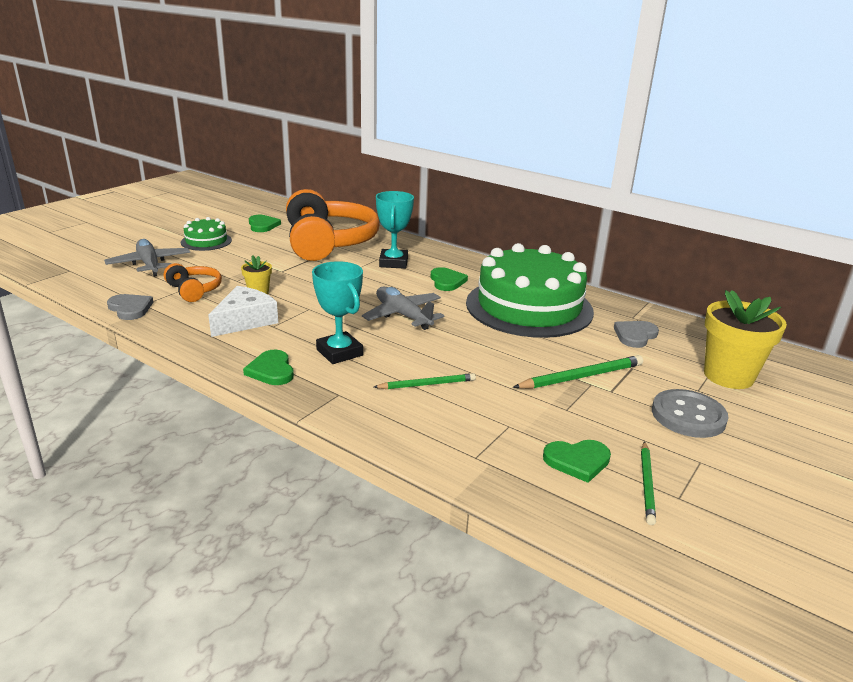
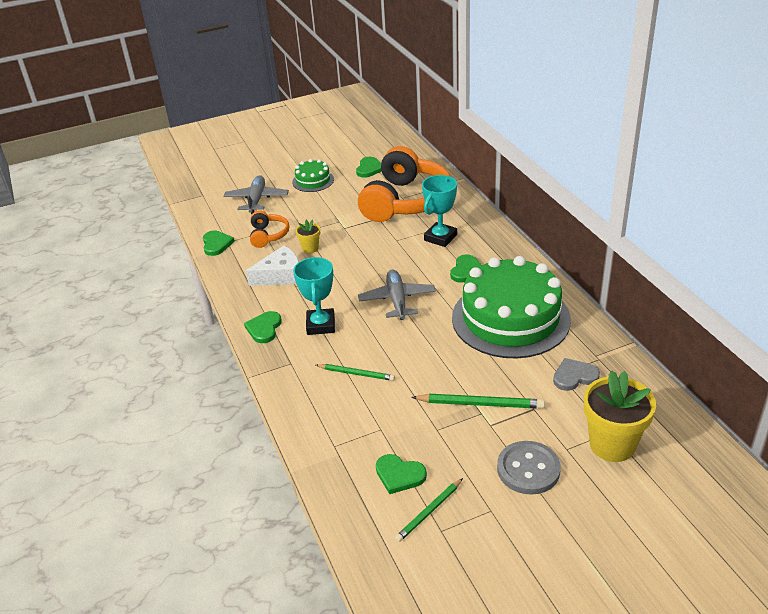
camera: 35 degrees right, 10 degrees up
grey heart [107,294,153,320] -> green heart [203,230,235,256]

